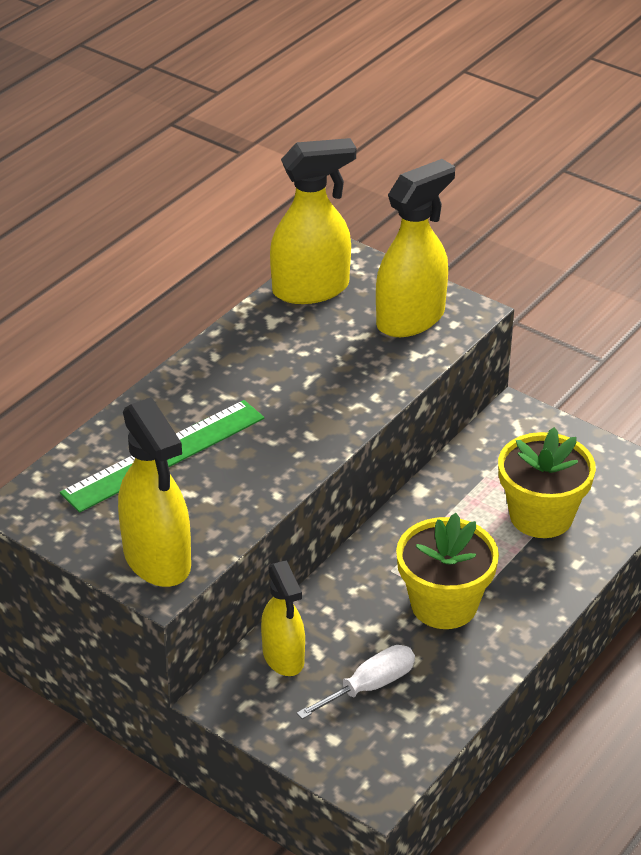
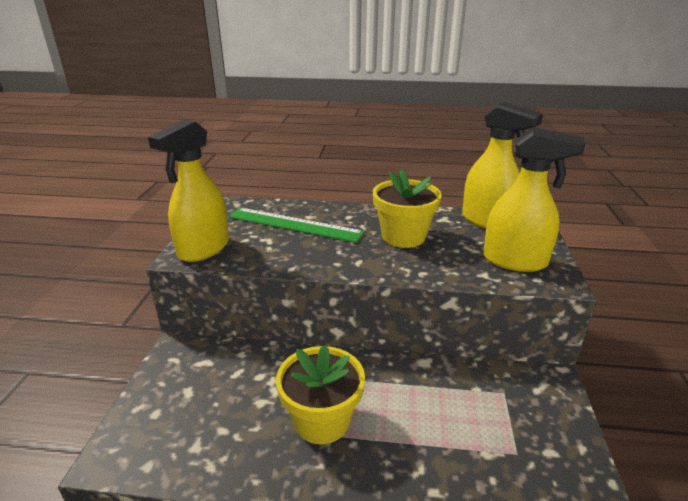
camera: 60 degrees right, 10 degrees down
yellow spray bottle [261,560,305,676] -> none
white screwdriver [297,645,415,719] -> none
yellow flower pot [498,427,596,538] -> yellow flower pot moved to [373,170,442,248]

